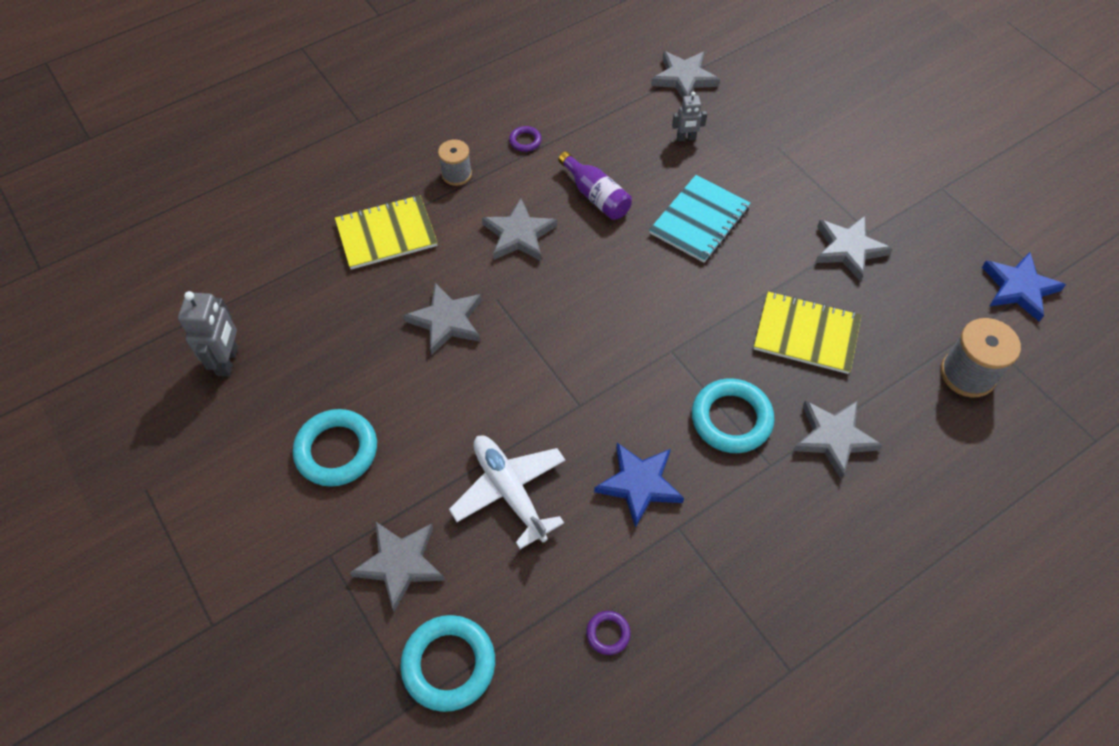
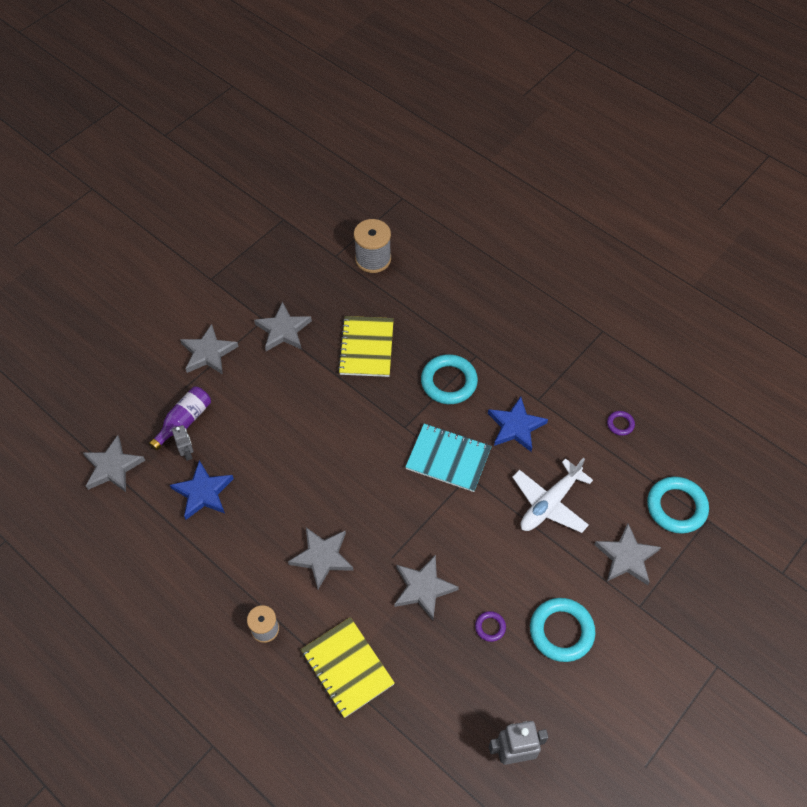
camera: 105 degrees left, 0 degrees up
purple ring [509,126,542,152] -> purple ring moved to [475,611,506,642]
purple bottle [558,151,632,220] -> purple bottle moved to [149,387,211,451]
turquoise notebook [649,175,750,263] -> turquoise notebook moved to [405,424,492,492]
grey star [793,400,883,479] -> grey star moved to [180,324,239,374]
blue star [982,252,1066,321] -> blue star moved to [170,460,234,520]

